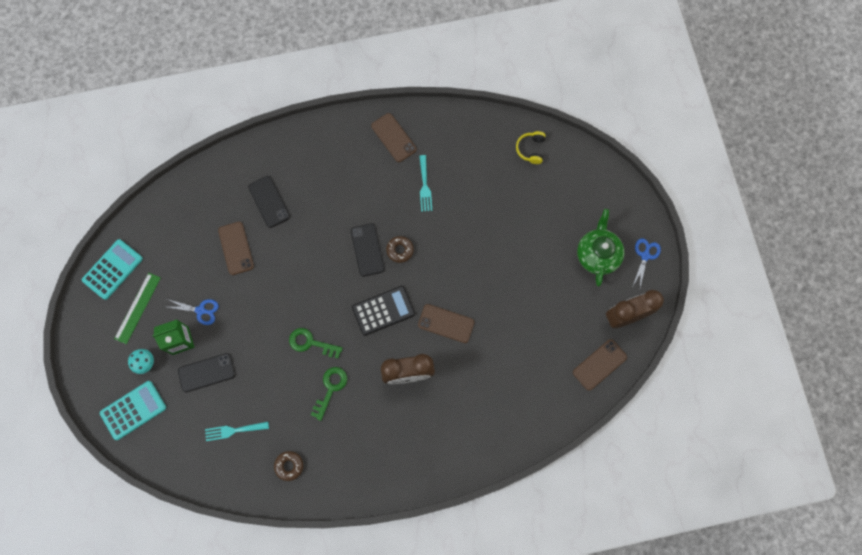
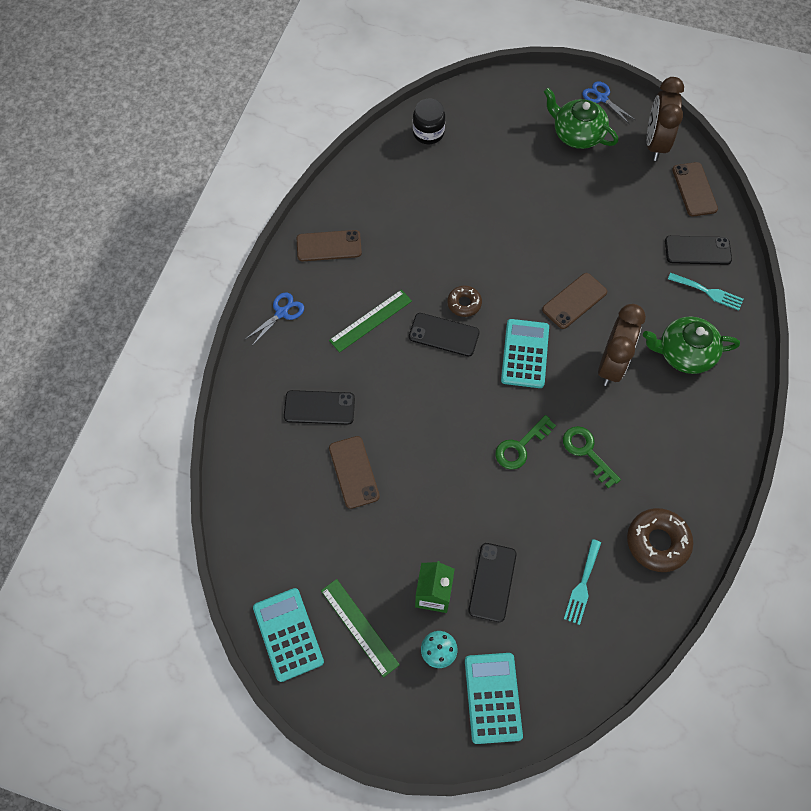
camera: 60 degrees left, 10 degrees down
blue scissors [167,299,219,325] -> blue scissors moved to [246,292,304,346]
brown phone [218,222,254,275] -> brown phone turned 60 degrees clockwise [329,436,380,509]
brown donut [274,451,303,481] -> brown donut [627,508,693,572], size x1.66
black calculator [352,286,415,336] -> turquoise calculator [501,319,549,388]
turquoise fork [419,155,432,212] -> turquoise fork moved to [668,273,743,311]
yellow headphones [516,131,546,164] -> black jar [413,98,445,144]
none -> green ruler [329,290,412,353]
none -> green teapot [643,316,740,374]
none -> black phone [665,236,732,265]

